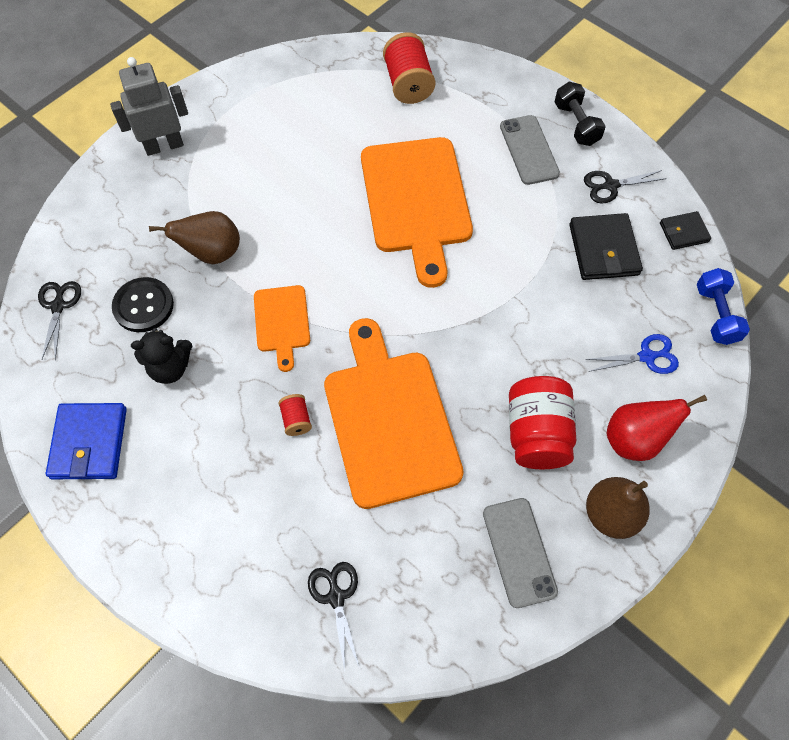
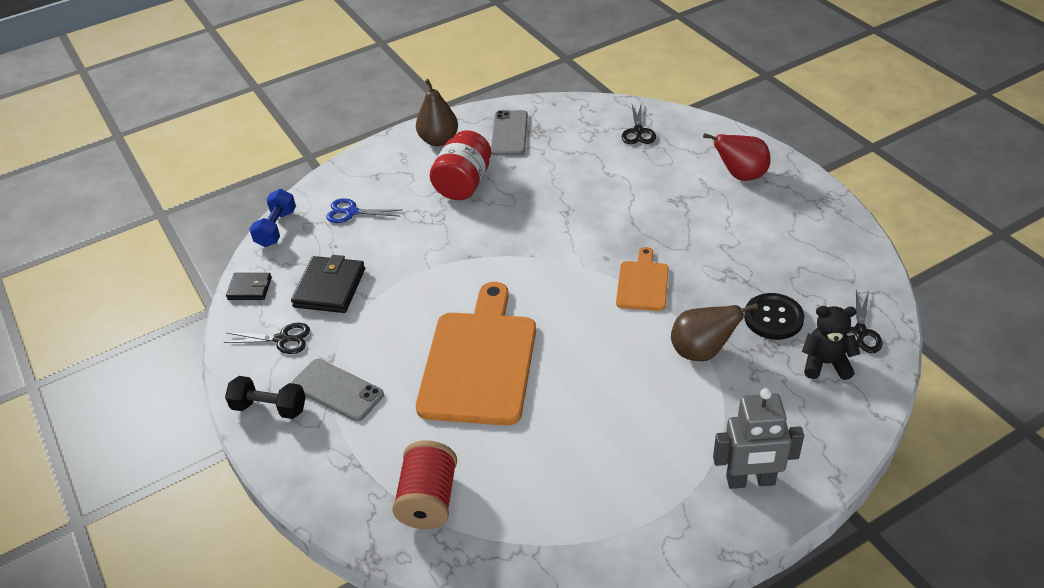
camera: 160 degrees left, 20 degrees down
blue wallet [46,403,127,479] -> none
black teddy bear [131,328,193,384] -> black teddy bear moved to [802,306,860,380]
red spool [278,394,312,436] -> none
orange cutting board [324,318,464,509] -> none
grey phone [500,115,560,185] -> grey phone turned 60 degrees counterclockwise [292,359,384,421]
black dumbbell [554,82,606,146] -> black dumbbell turned 75 degrees counterclockwise [225,376,306,419]
red pear [607,395,707,461] -> red pear moved to [703,133,771,181]

